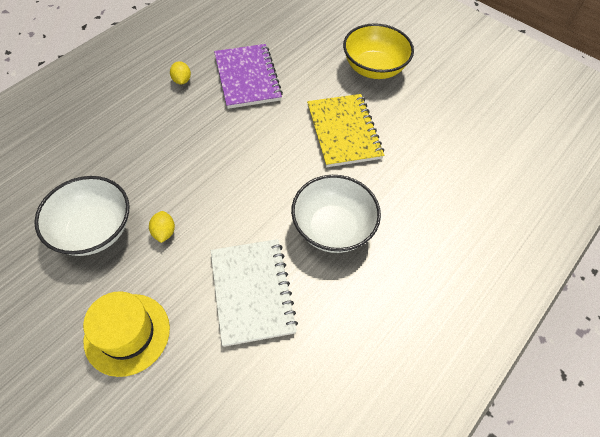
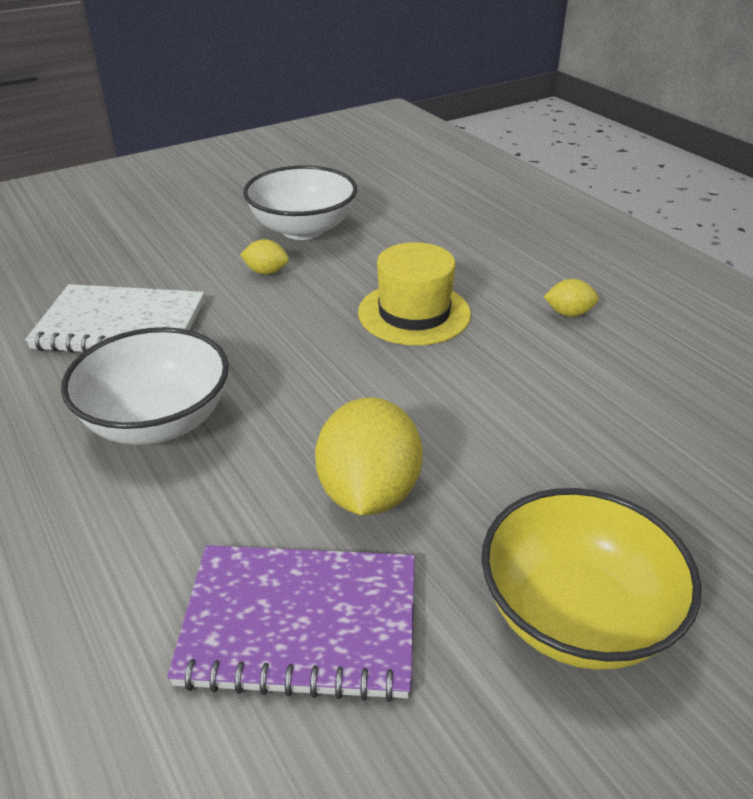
camera: 110 degrees right, 20 degrees down
yellow hat [83,291,170,377] -> yellow hat moved to [358,242,471,346]
purple notebook [214,44,283,109] -> purple notebook moved to [167,545,415,702]
yellow notebook [307,94,384,167] -> yellow lemon [315,397,423,516]

